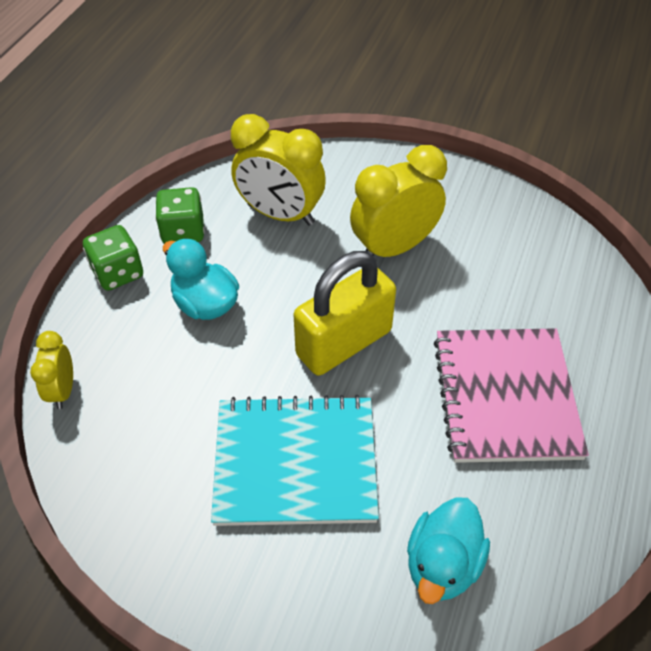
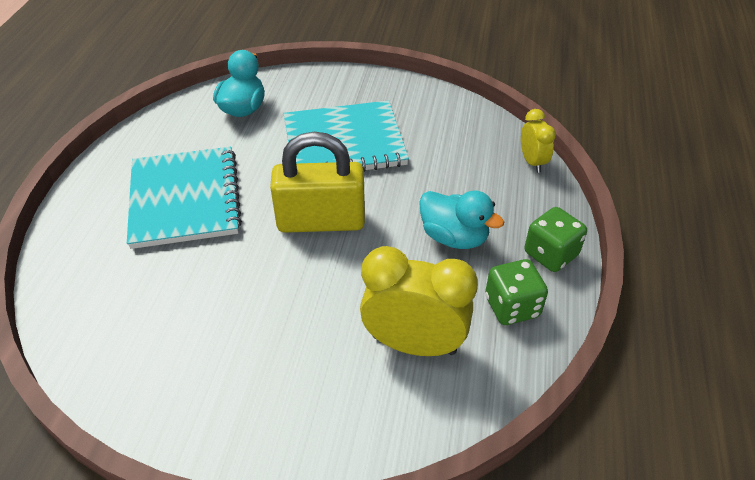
camera: 170 degrees right, 5 degrees down
yellow padlock [294,251,396,376] -> yellow padlock turned 45 degrees clockwise [270,132,365,233]
yellow clock [350,145,447,257] -> none
pink notebook [434,328,589,463] -> turquoise notebook [127,147,242,249]

